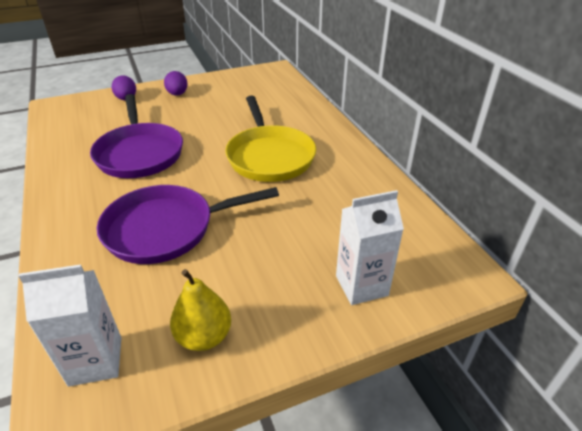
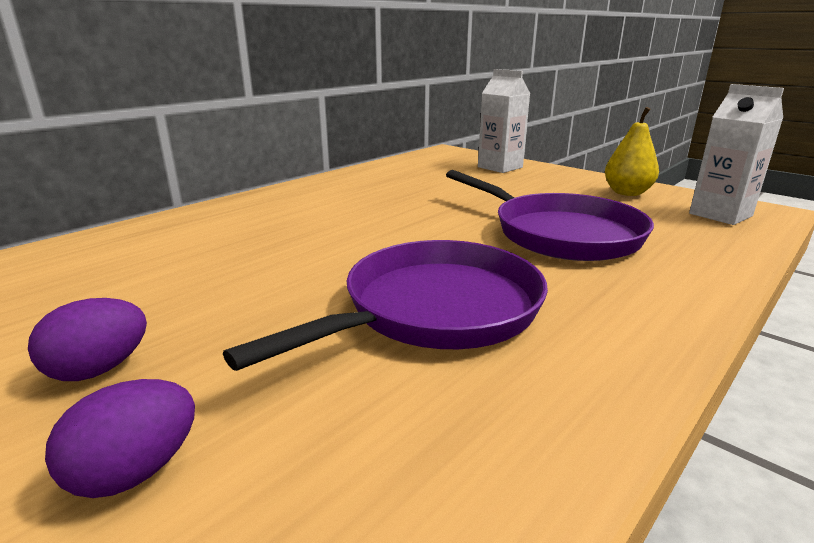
camera: 115 degrees left, 15 degrees down
yellow pan [225,96,316,182] -> none

